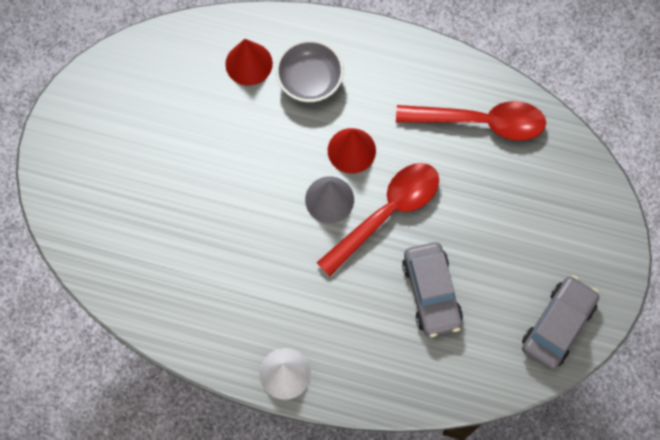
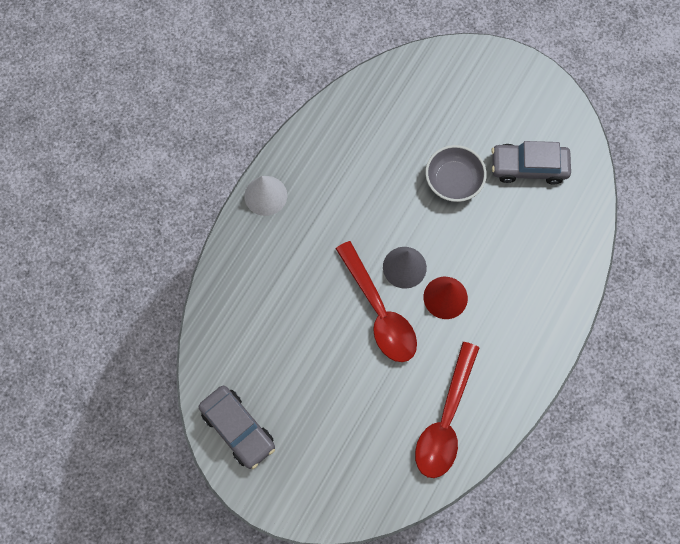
camera: 105 degrees right, 0 degrees up
red cone [225,39,273,86] -> none
grey bowl [276,40,344,102] -> grey bowl moved to [425,145,487,202]
grey car [402,242,463,337] -> grey car moved to [491,141,571,185]

